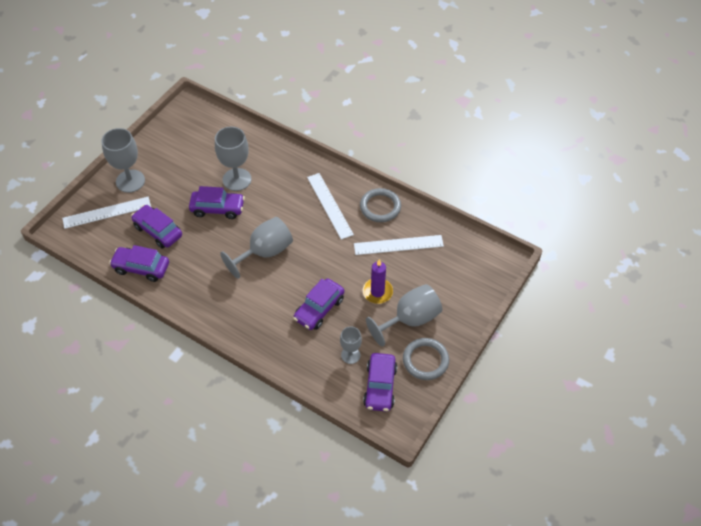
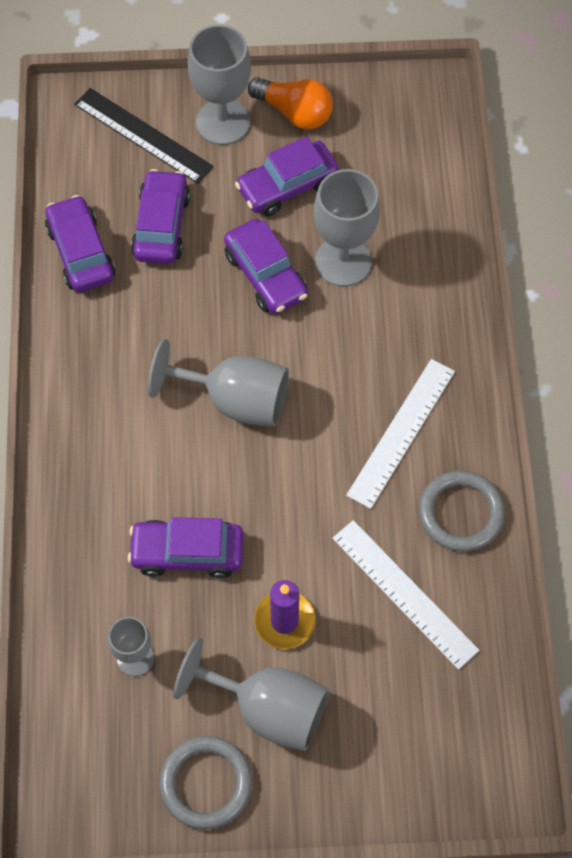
camera: 55 degrees right, 10 degrees up
white ruler [62,197,151,229] -> black ruler [74,88,214,184]
purple car [363,353,397,412] -> purple car moved to [235,136,339,216]
none -> orange light bulb [248,77,333,129]

